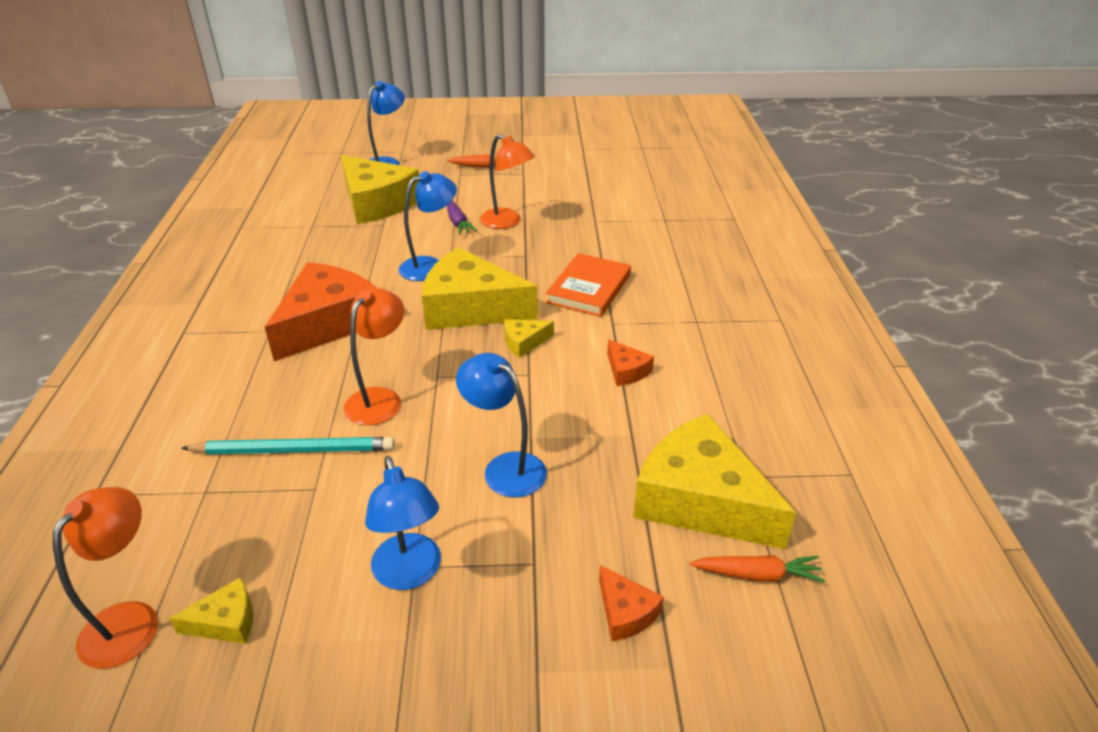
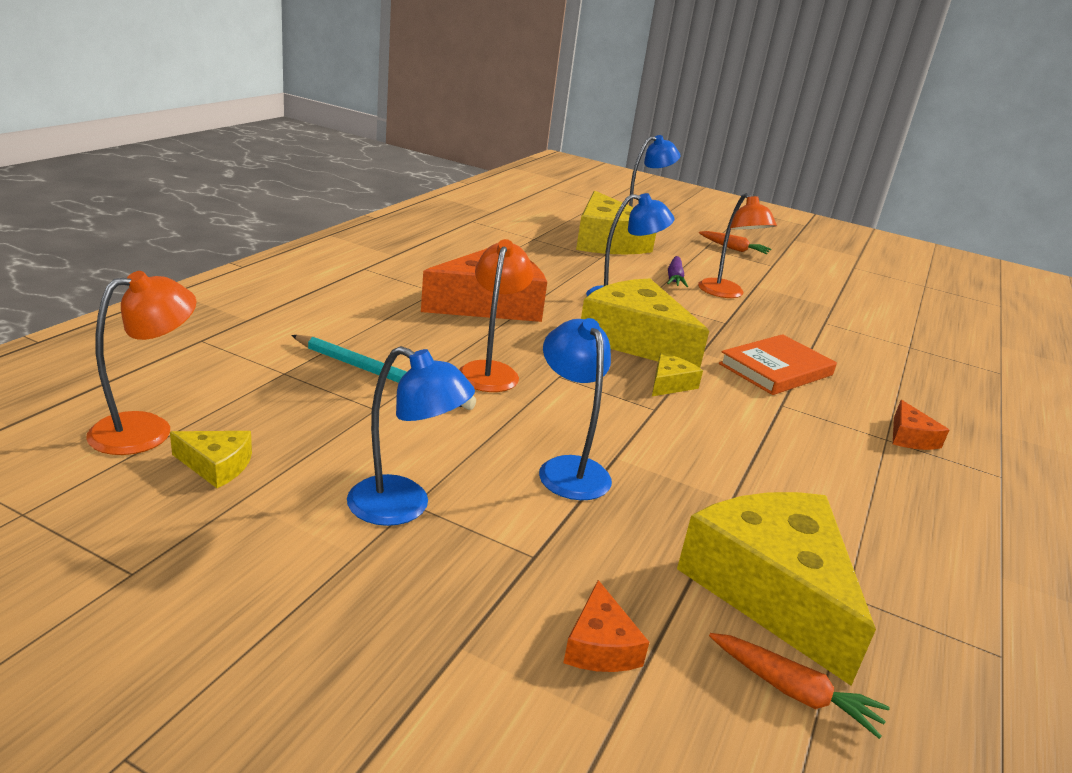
camera: 25 degrees right, 10 degrees down
orange lamp [344,288,404,425] -> orange lamp turned 45 degrees counterclockwise [459,239,534,392]
blue lamp [365,456,441,590] -> blue lamp turned 75 degrees counterclockwise [347,346,475,526]
yellow cheese [504,319,554,358] -> yellow cheese turned 120 degrees clockwise [652,353,703,396]
orange cheese [607,339,654,386] -> orange cheese moved to [893,400,949,450]

